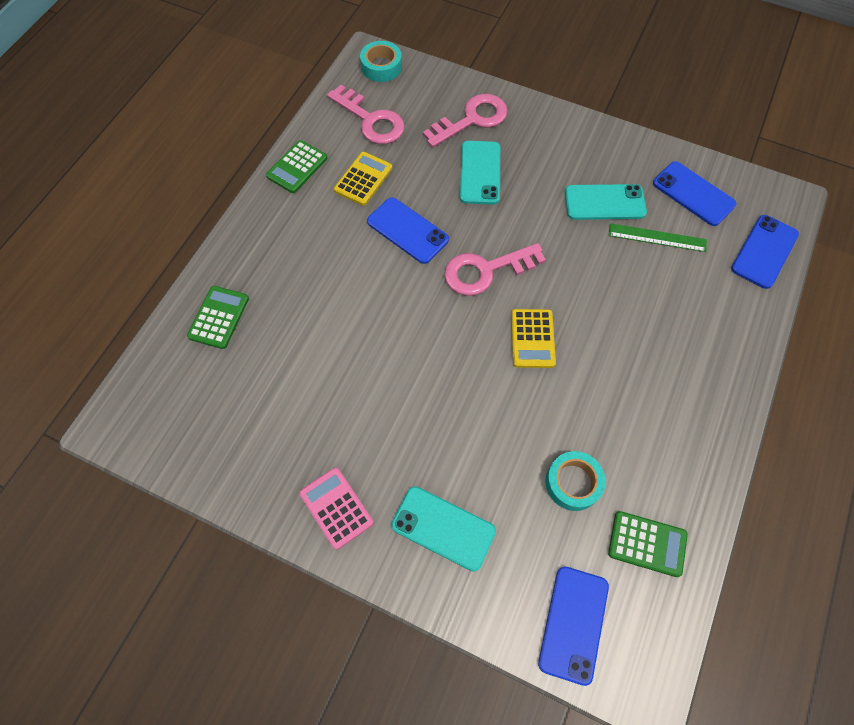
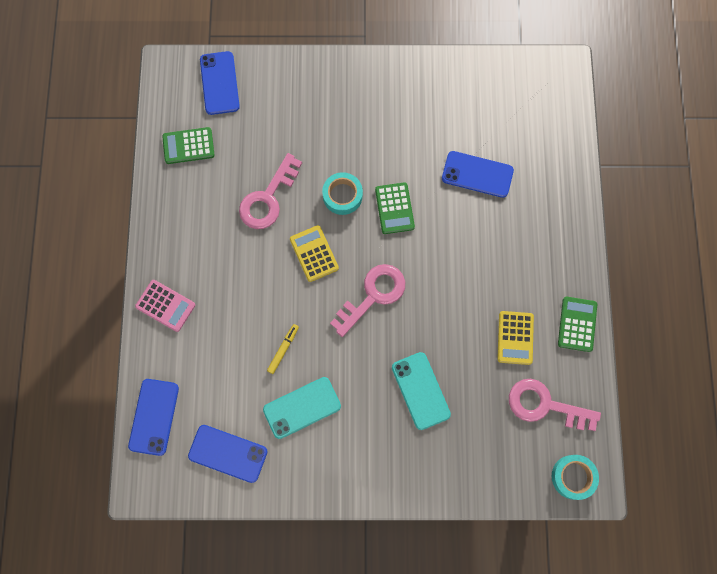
camera: 155 degrees right, 10 degrees up
green calculator [187,286,249,349] -> green calculator moved to [375,182,415,234]
pink calculator [299,467,374,550] -> pink calculator moved to [135,280,195,332]
blue phone [367,197,449,264] -> blue phone moved to [442,151,514,198]
turquoise phone [391,486,496,572] -> none
pink key [423,94,508,147] -> pink key moved to [239,153,302,229]
turquoise tape [545,451,606,511] -> turquoise tape moved to [322,172,363,215]
green ruler [609,223,707,252] -> none
none -> yellow marker [267,324,299,374]

